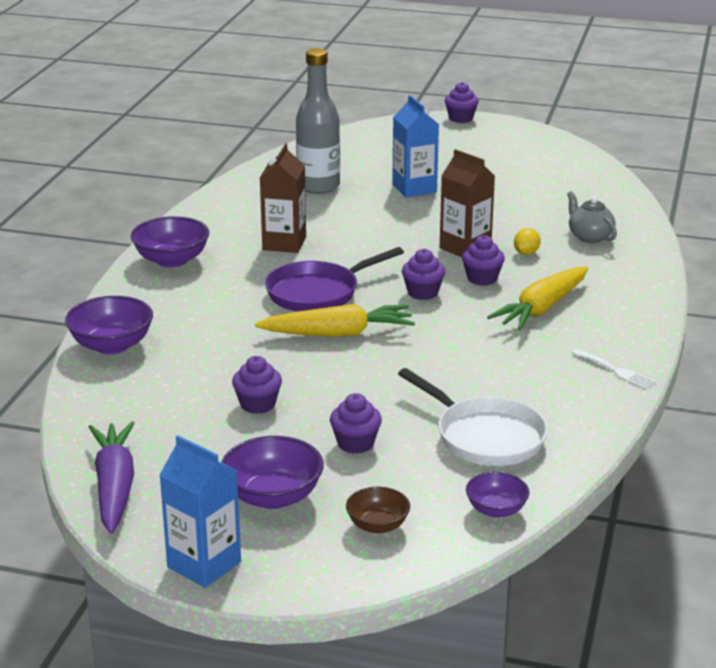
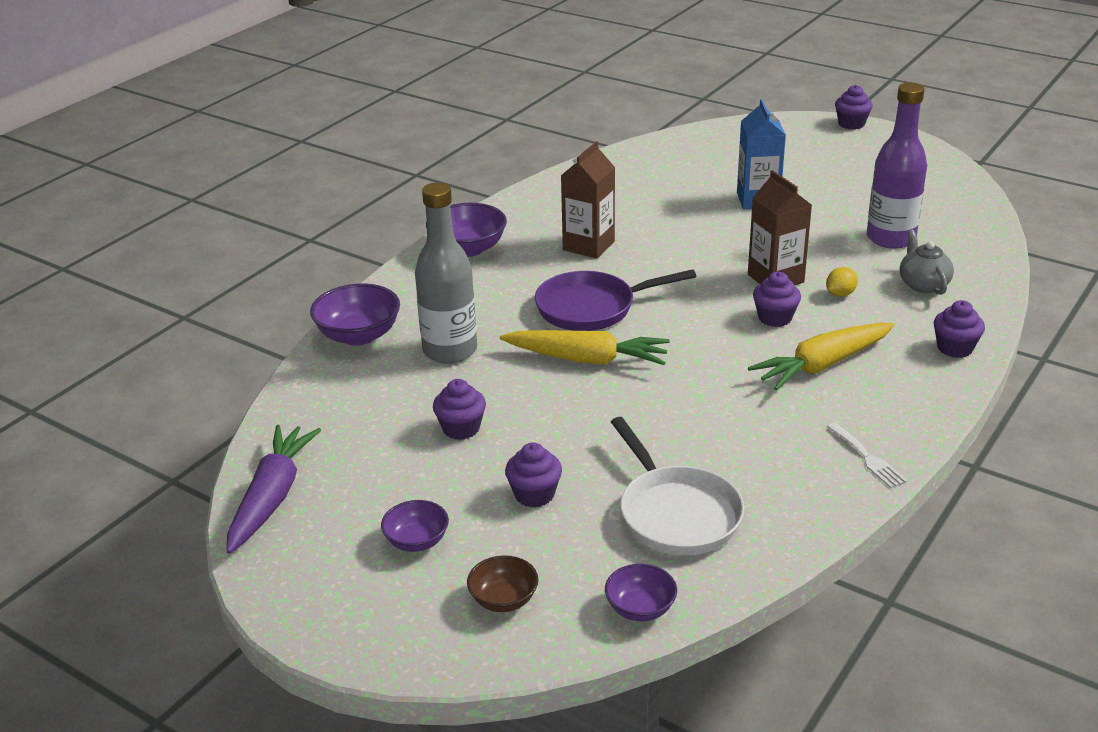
camera: 20 degrees right, 5 degrees up
blue carton [159,435,241,588] -> none
purple bowl [221,436,324,509] -> purple bowl [381,500,449,552], size x0.61
grey bottle [296,48,340,194] -> grey bottle moved to [415,182,477,364]
purple cupcake [402,249,445,300] -> purple cupcake moved to [933,300,985,358]
none -> purple bottle [867,83,927,249]

